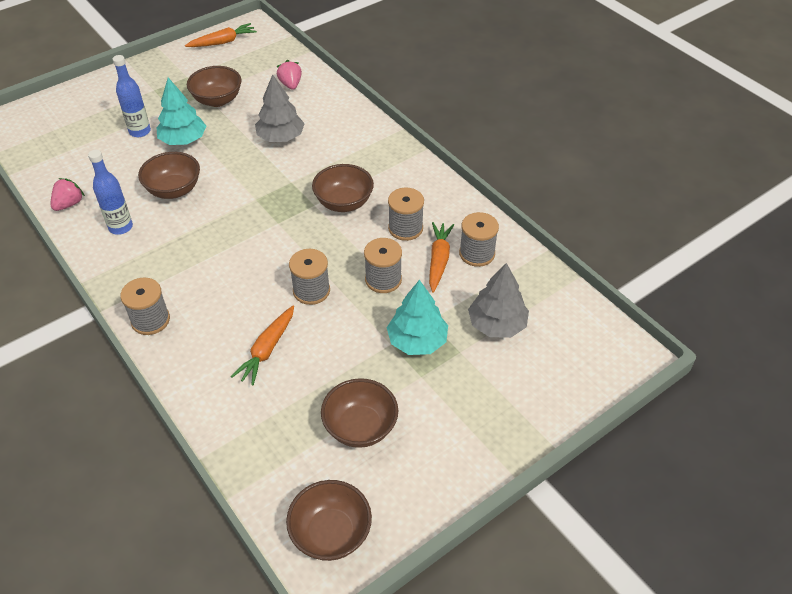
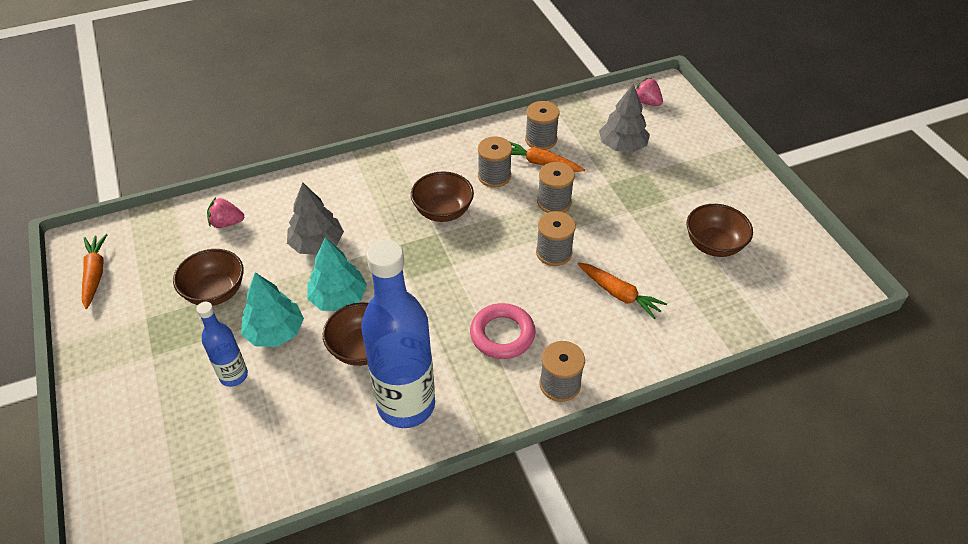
camera: 75 degrees left, 0 degrees up
pink strawberry [51,178,85,211] -> pink strawberry moved to [636,78,663,106]
blue bottle [88,150,133,235] -> blue bottle [361,240,435,428], size x2.00
brown bowl [286,480,372,561] -> none
turquoise tree [387,280,448,355] -> turquoise tree moved to [307,237,367,311]
none -> pink ring [470,303,536,359]

